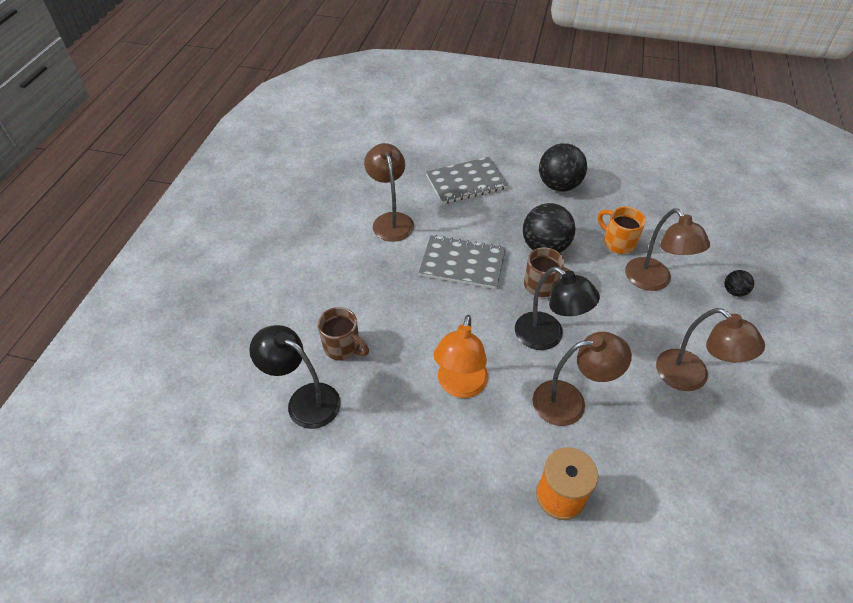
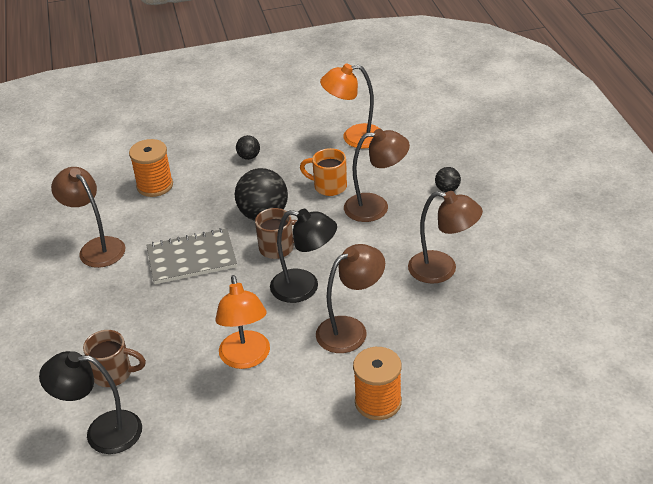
camera: 25 degrees left, 10 degrees down
grey notebook [426,157,508,204] -> orange spool [129,139,173,197]
black ball [539,143,587,192] -> black ball [236,135,260,160], size x0.49
brown lamp [625,208,710,291] -> brown lamp turned 45 degrees counterclockwise [344,129,410,222]
none -> orange lamp [320,64,380,148]

